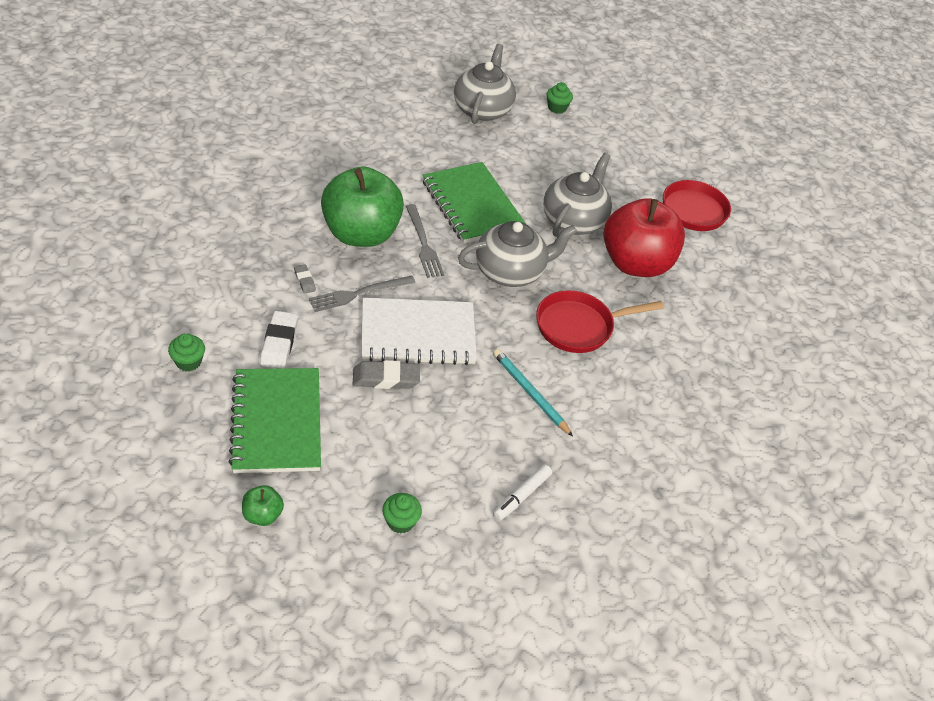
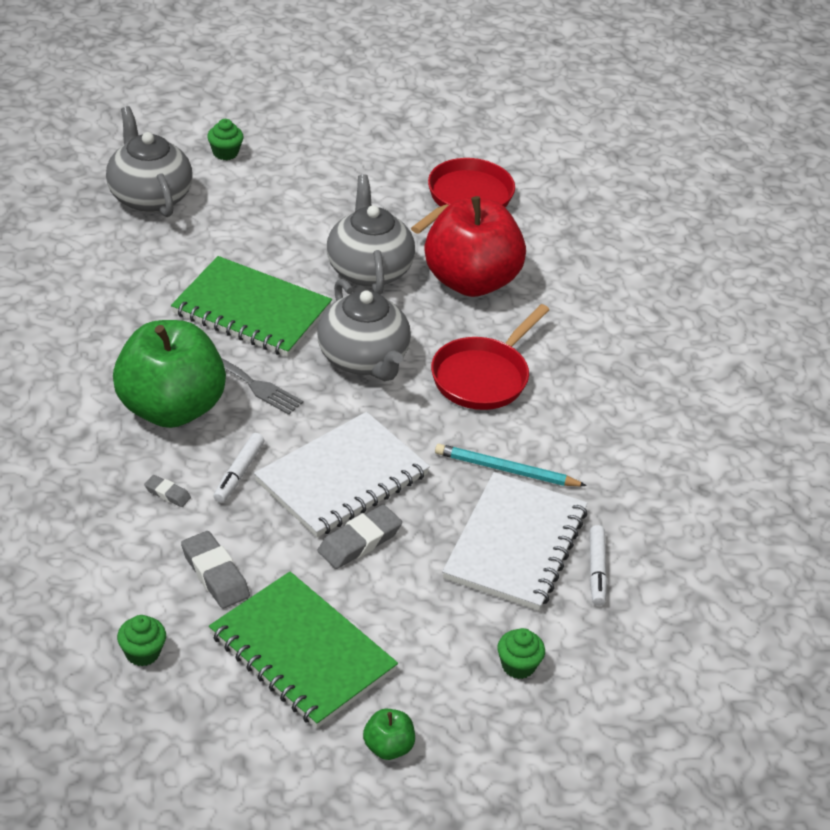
camera: 35 degrees left, 5 degrees down
white eraser [260,311,298,369] -> grey eraser [181,531,250,608]
grey fork [309,275,416,312] -> white marker [213,433,264,503]
grey teapot [458,221,577,287] -> grey teapot turned 120 degrees clockwise [317,279,411,381]
none -> white notebook [442,472,588,611]

